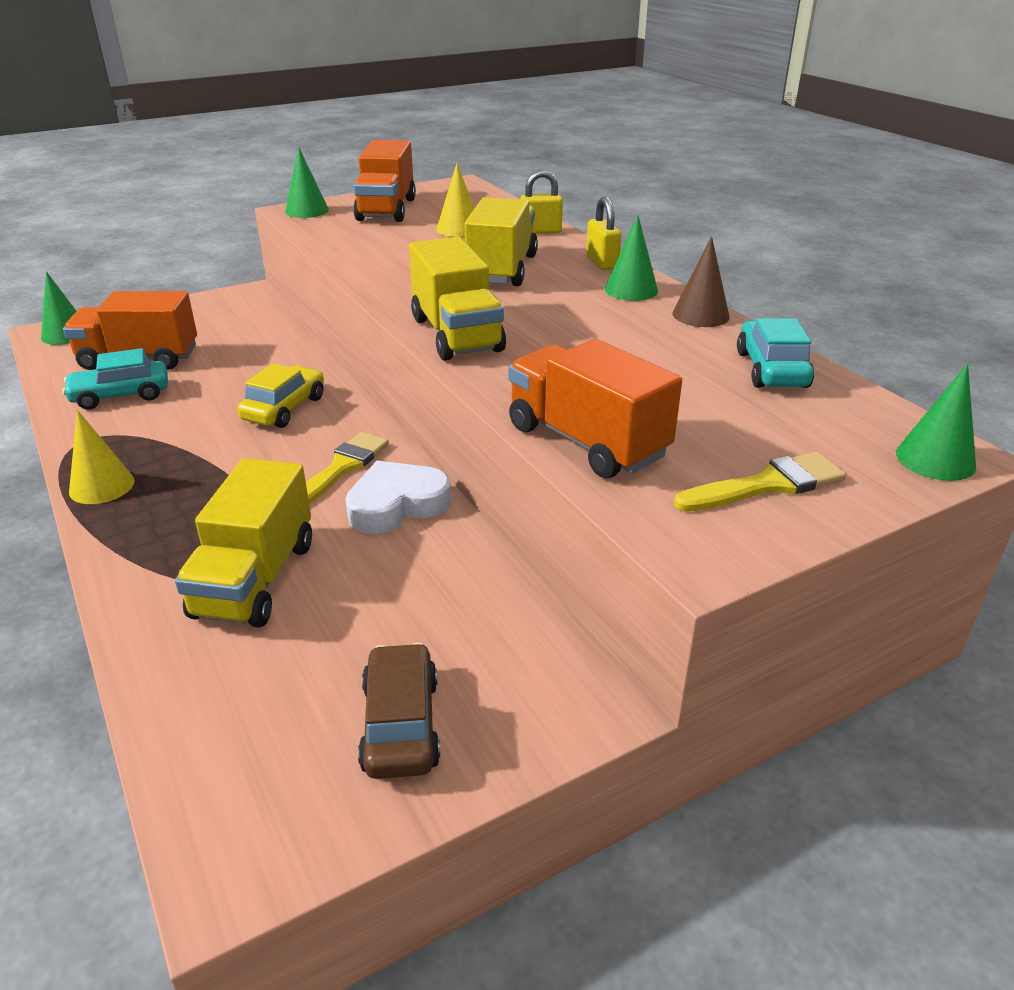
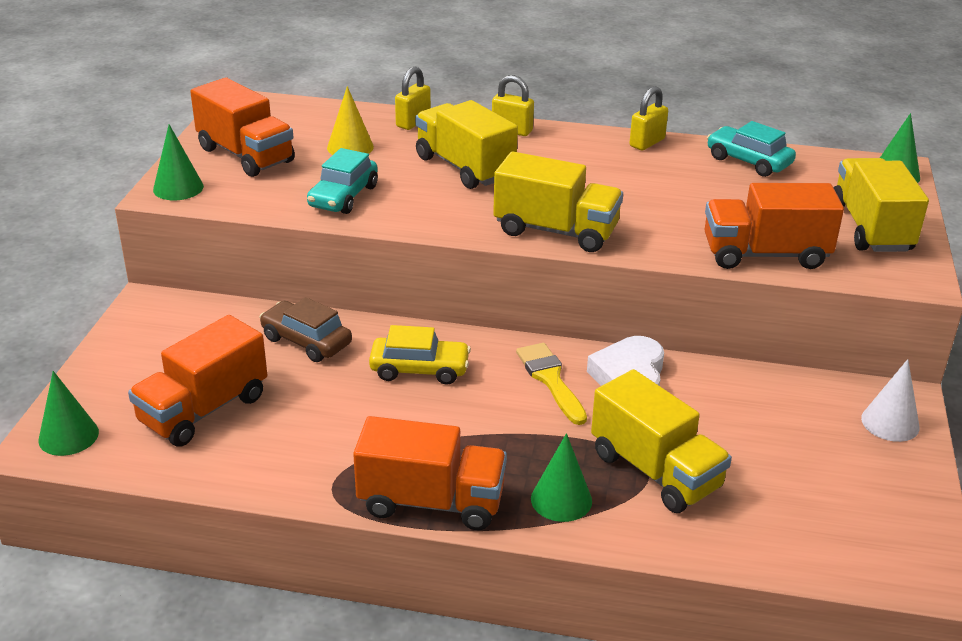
camera: 50 degrees left, 0 degrees up
turquoise car [62,348,168,410] -> turquoise car moved to [307,148,378,214]
yellow cone [69,410,134,504] -> orange truck [353,416,507,530]
yellow car [237,364,324,428] -> yellow car turned 120 degrees clockwise [369,325,471,385]
brown car [358,643,440,779] -> brown car moved to [259,297,352,362]
green cone [605,215,658,301] -> green cone moved to [531,433,592,522]
brown cone [672,236,730,327] -> yellow padlock [629,86,668,151]
yellow brush [674,452,846,512] -> yellow truck [834,158,929,252]
none -> white cone [861,359,920,442]

